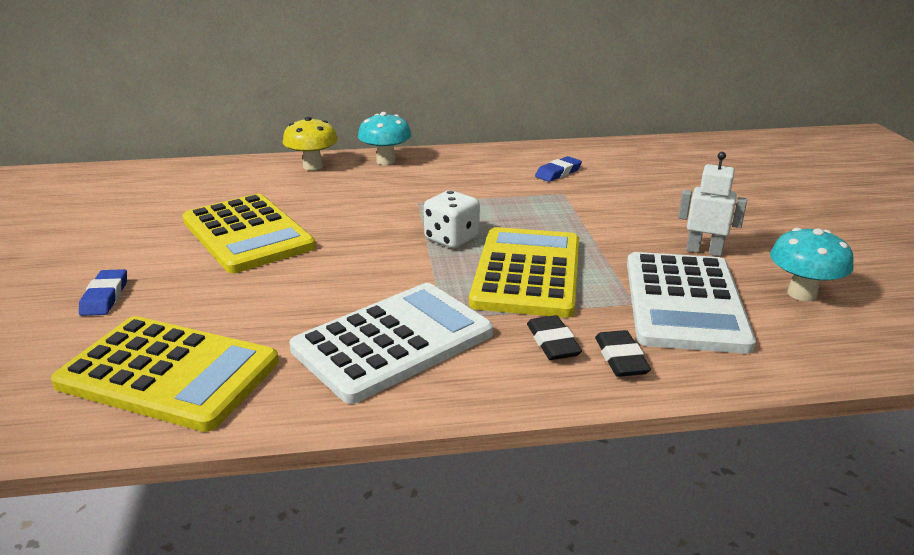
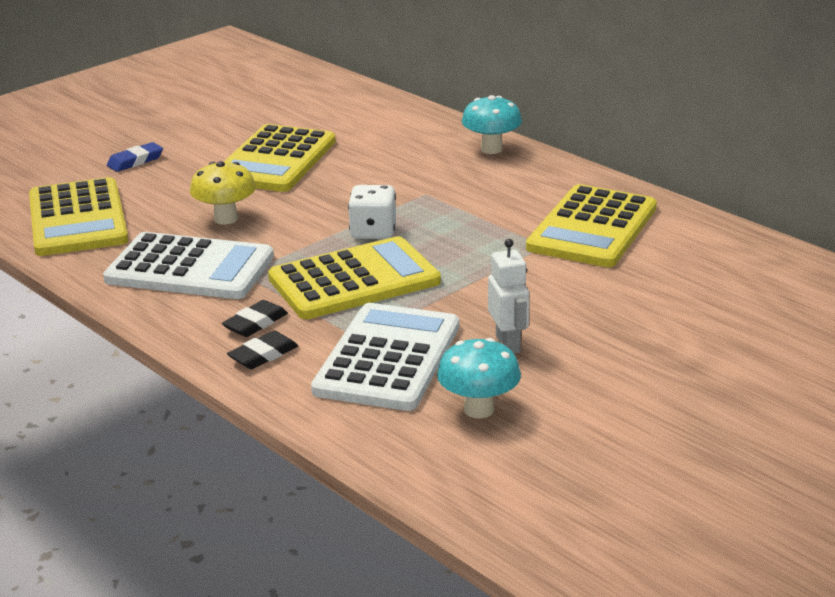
camera: 55 degrees right, 0 degrees up
yellow mushroom [283,116,338,170] -> yellow mushroom moved to [190,161,256,225]
blue eraser [535,156,582,182] -> yellow calculator [526,184,657,267]
white calculator [627,252,756,354] -> white calculator turned 135 degrees clockwise [311,303,459,411]

